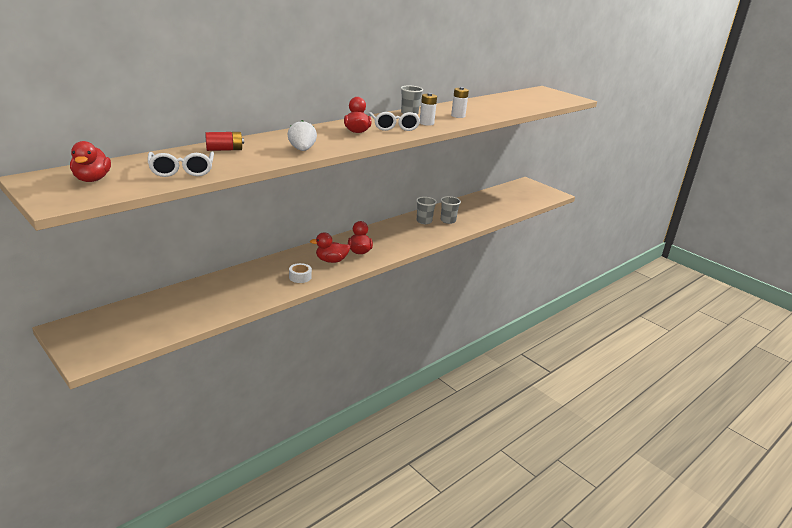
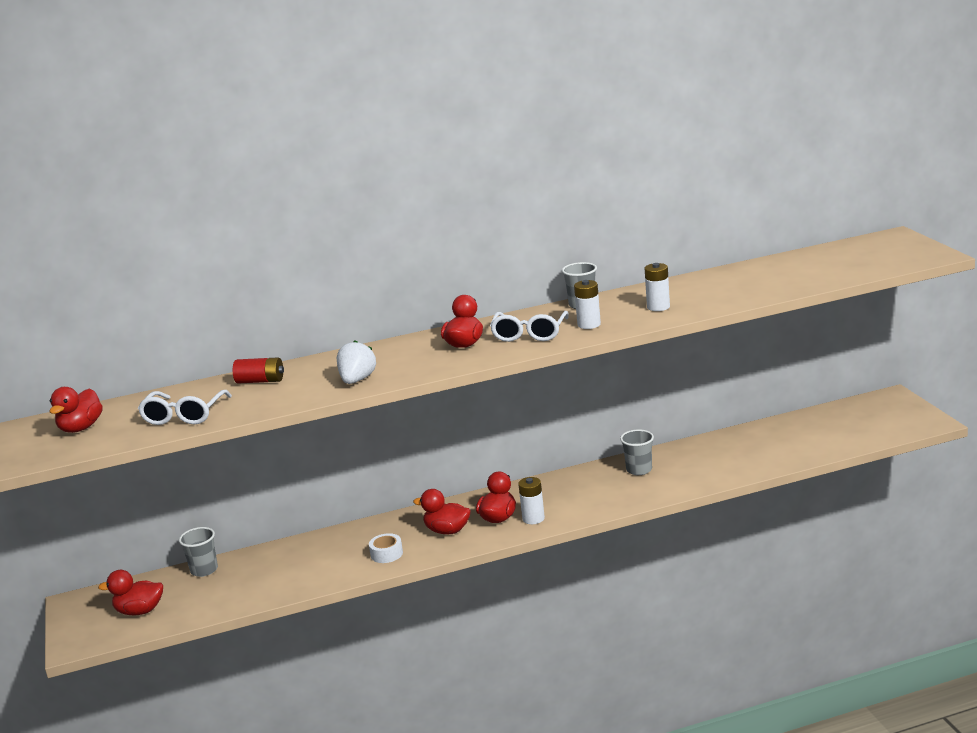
camera: 30 degrees right, 5 degrees down
grey cup [441,196,461,224] -> grey cup moved to [179,527,218,577]
none -> red duck [98,570,163,615]
none -> white battery [518,477,545,524]

